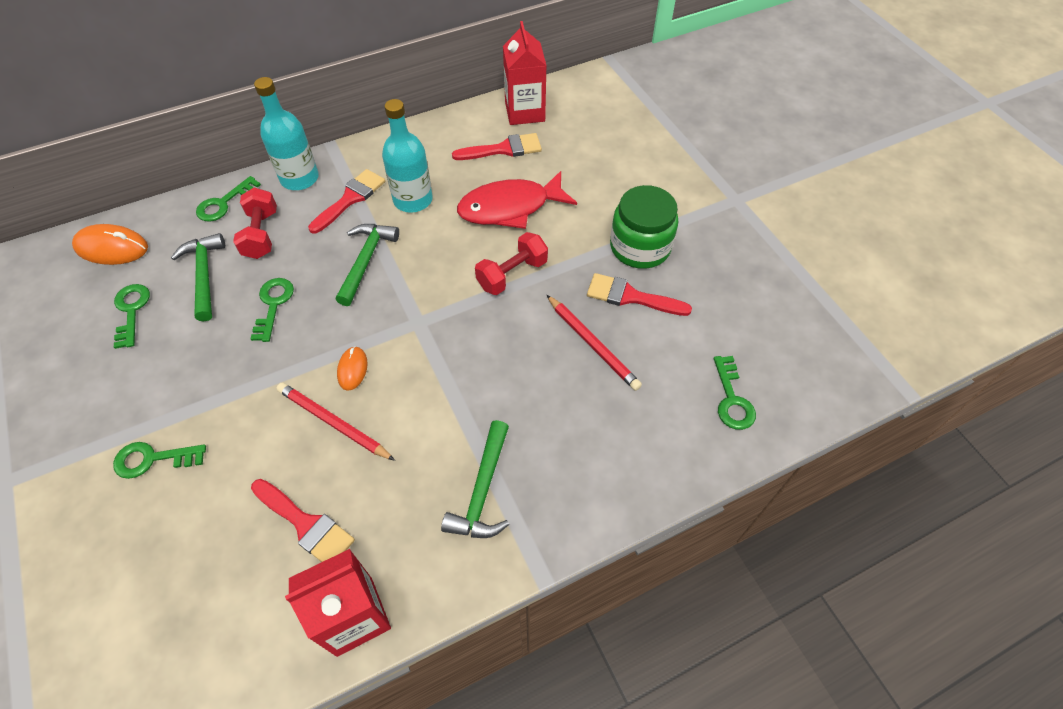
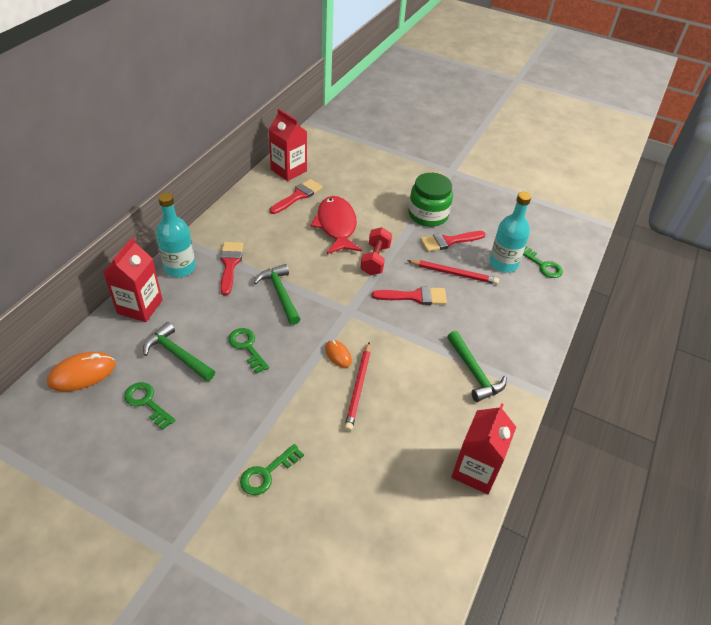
camera: 40 degrees left, 10 degrees down
green key [196,176,261,222] -> red carton [103,237,163,322]
red dumbbell [233,188,277,259] -> none
red brush [251,479,355,562] -> red brush moved to [372,286,447,305]
red pencil [276,382,395,461] -> red pencil turned 75 degrees counterclockwise [344,342,370,431]
turquoise bottle [382,99,433,213] -> turquoise bottle moved to [489,192,531,273]
red fish [457,171,577,229] -> red fish turned 135 degrees clockwise [311,196,362,254]

